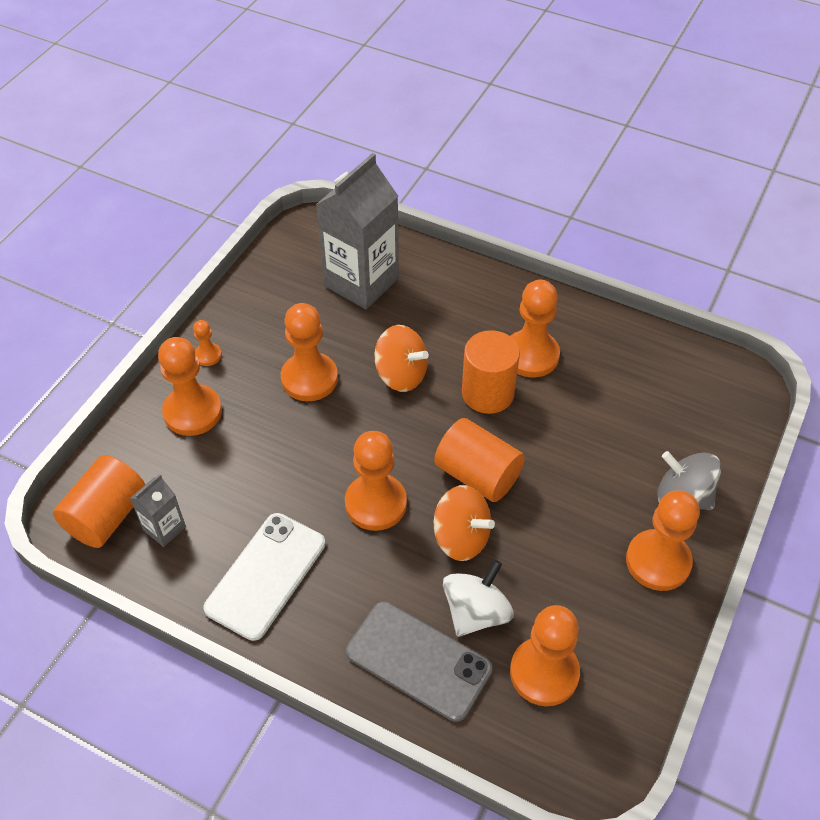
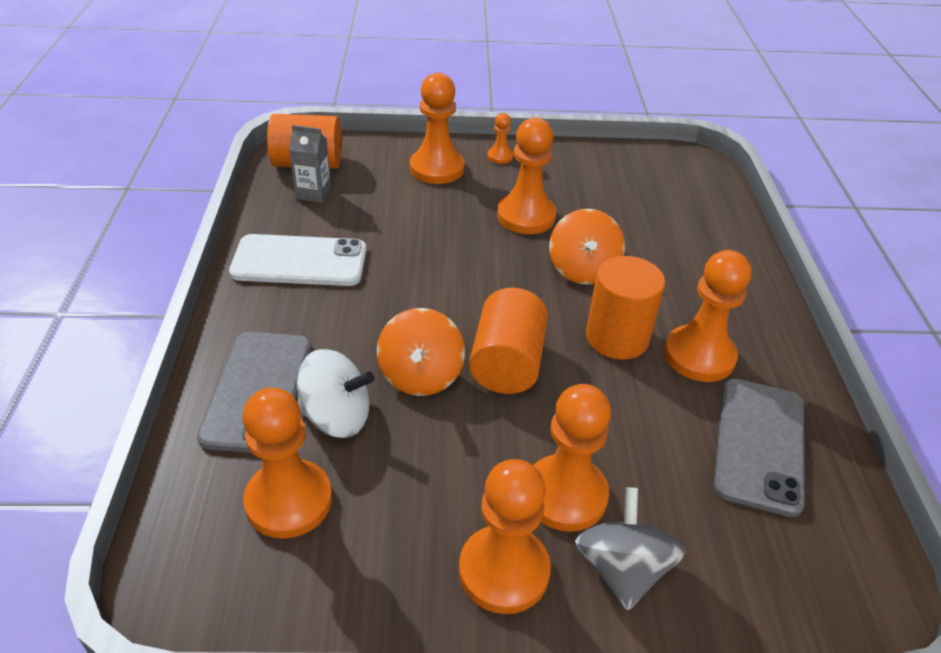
camera: 60 degrees right, 10 degrees down
grey carton [316,153,399,309] -> none
orange pawn [345,431,407,531] -> orange pawn moved to [533,384,611,532]
none -> grey phone [714,378,805,517]

